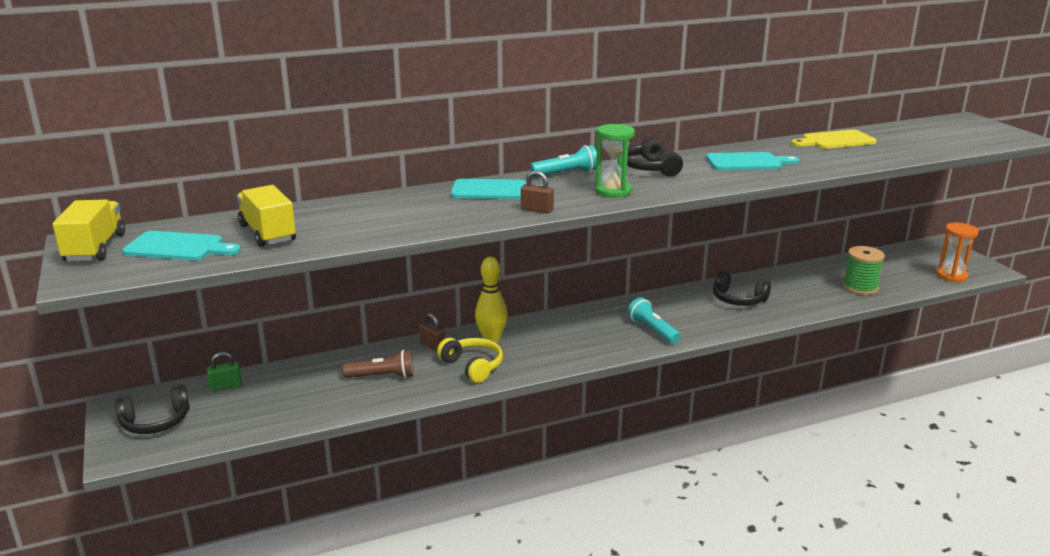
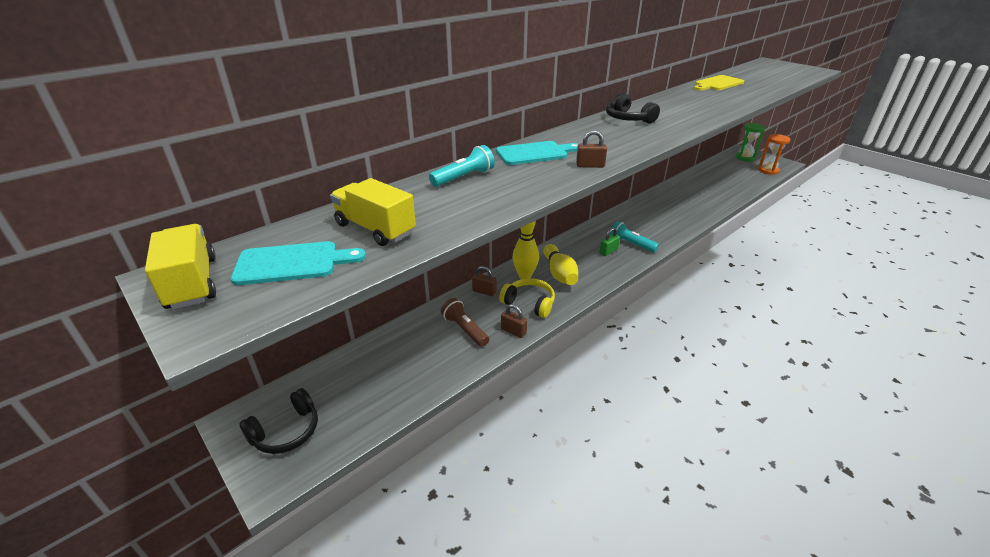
camera: 20 degrees left, 10 degrees up
green padlock [207,352,242,391] -> green padlock moved to [599,227,620,256]
brown flashlight [343,350,414,378] -> brown flashlight turned 105 degrees counterclockwise [441,298,489,347]
turquoise flashlight [530,145,597,177] -> turquoise flashlight moved to [429,145,495,187]
green hourglass [595,124,635,198] -> green hourglass moved to [736,123,765,162]
turquoise cutting board [706,152,799,170] -> none
black headphones [713,271,771,306] -> none
green spool [843,246,885,295] -> none
none -> brown padlock [501,304,527,338]
none -> yellow bowling pin [543,244,578,285]

